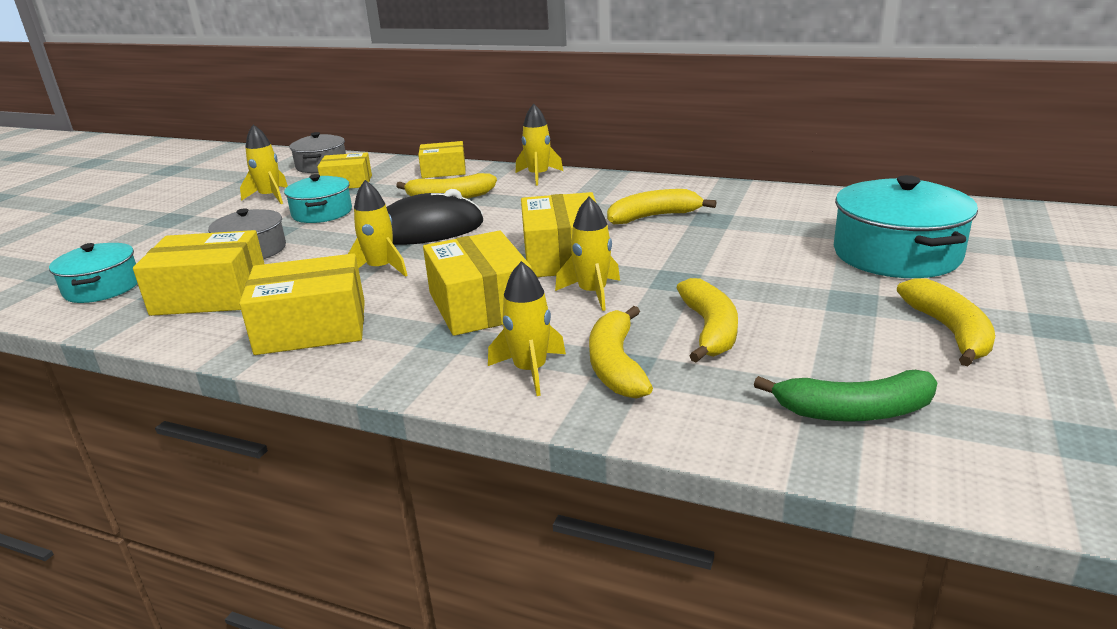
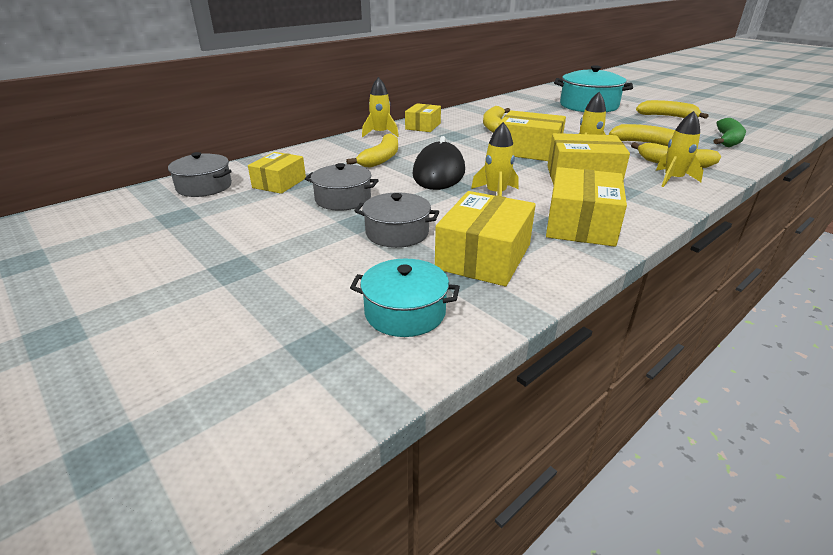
camera: 65 degrees left, 5 degrees up
yellow rocket [240,125,288,204] -> none
turquoise pot [284,174,352,223] -> grey pot [305,163,379,211]
yellow box [418,141,466,178] -> yellow box moved to [405,103,441,132]

